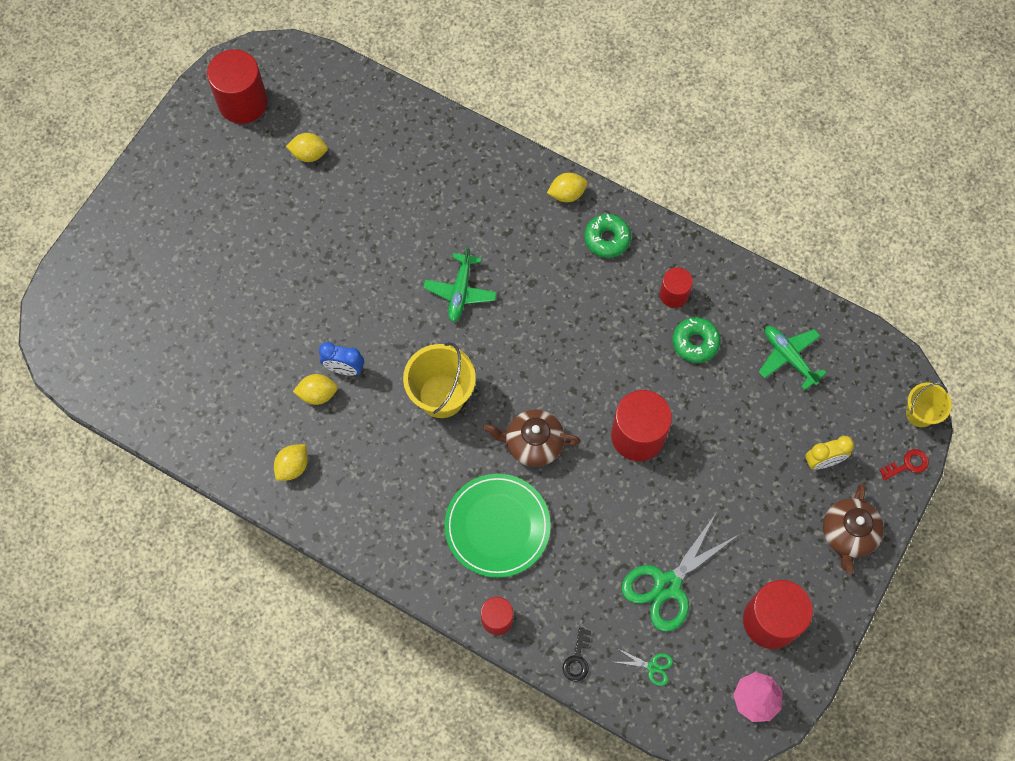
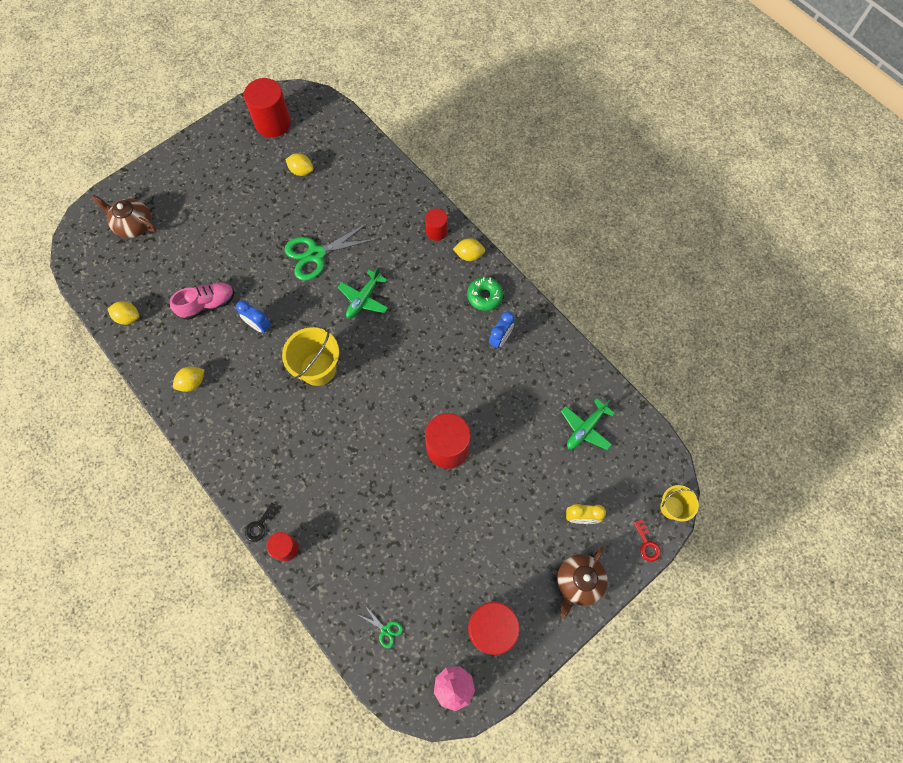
camera: 20 degrees right, 0 degrees up
yellow lemon [293,374,338,405] -> yellow lemon moved to [108,301,139,325]
green plate [444,474,551,578] -> none
brown teapot [484,409,581,467] -> brown teapot moved to [91,195,156,238]
black key [562,627,591,682] -> black key moved to [245,503,279,542]
green scissors [622,515,740,632] -> green scissors moved to [285,222,377,281]
red cylinder [659,267,693,308] -> red cylinder moved to [425,208,448,241]
green donut [672,317,721,363] -> none
green plane [759,326,827,390] -> green plane turned 120 degrees counterclockwise [561,398,615,450]
red key [879,449,929,480] -> red key turned 75 degrees clockwise [634,519,661,562]
none -> pink shoe [170,282,234,320]
none -> blue clock [489,311,515,349]

